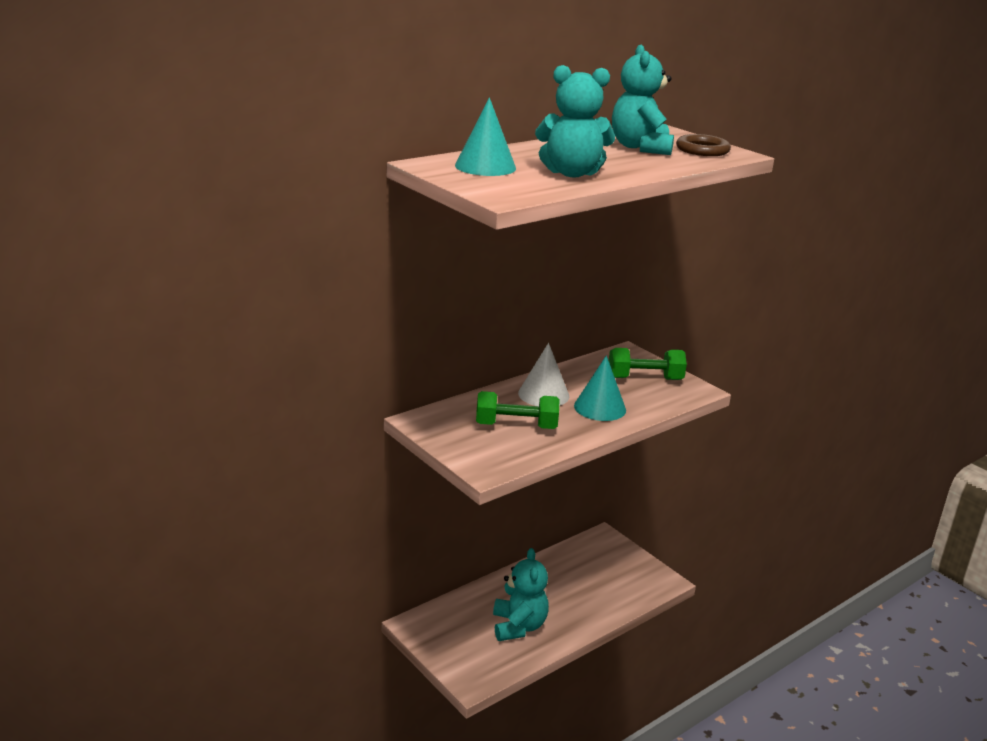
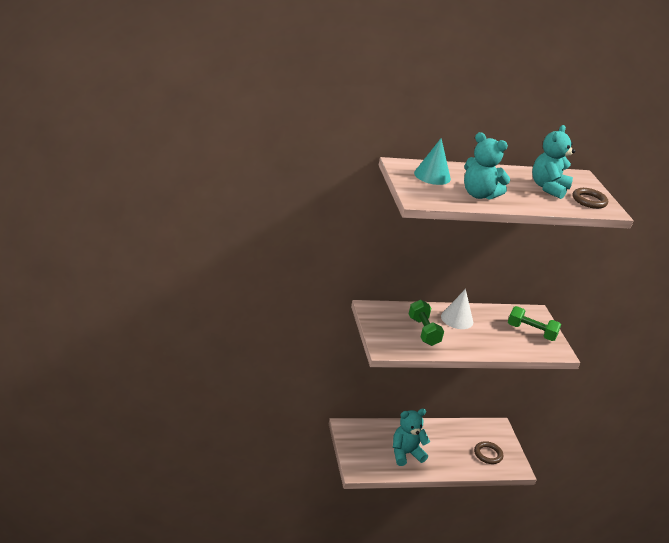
camera: 25 degrees right, 5 degrees up
green dumbbell [476,391,560,429] -> green dumbbell turned 45 degrees clockwise [409,300,444,346]
turquoise teddy bear [493,548,549,641] -> turquoise teddy bear turned 135 degrees counterclockwise [393,409,430,466]
turquoise cone [574,355,626,421] -> none
none -> brown ring [474,441,503,464]

